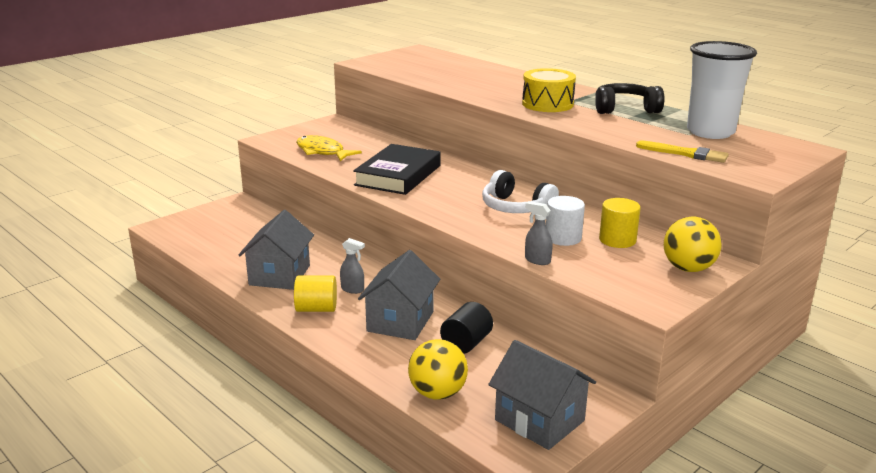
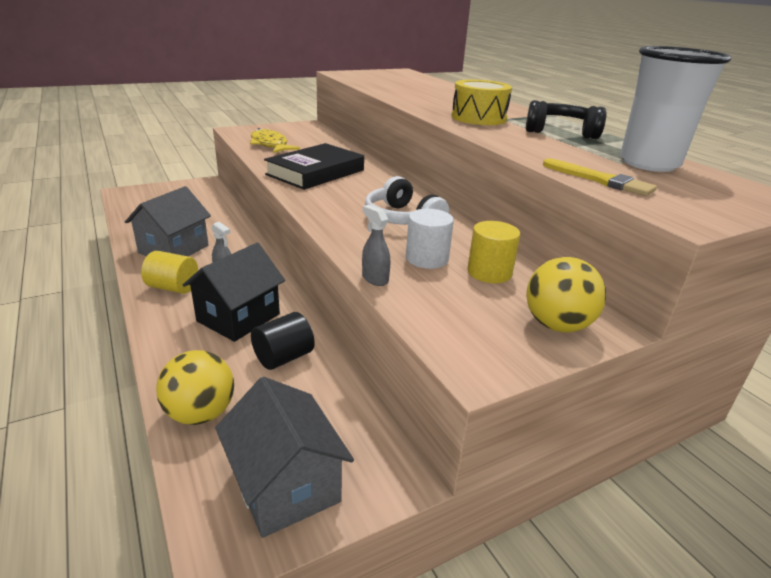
camera: 15 degrees right, 5 degrees up
grey house [358,250,440,340] -> black house [183,243,285,342]

